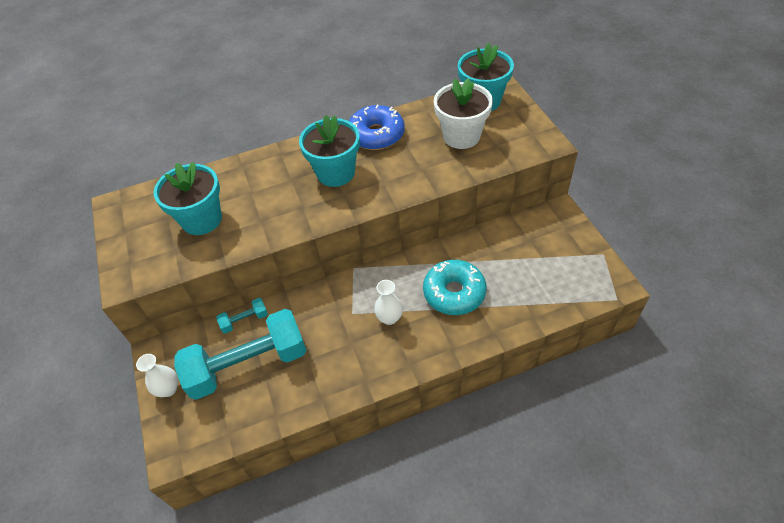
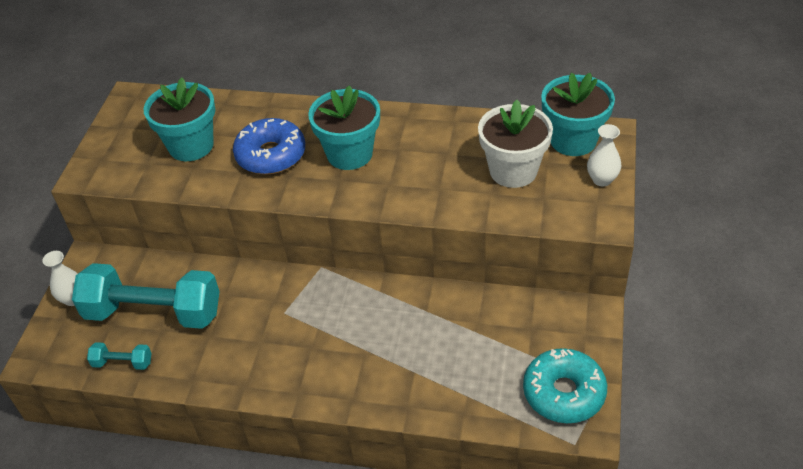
camera: 30 degrees right, 5 degrees down
turquoise dumbbell [216,298,268,334] -> turquoise dumbbell moved to [87,342,151,370]
blue donut [349,105,405,150] -> blue donut moved to [233,118,305,174]
white vase [374,280,403,325] -> white vase moved to [587,124,622,187]
turquoise donut [423,260,487,315] -> turquoise donut moved to [523,348,607,423]

